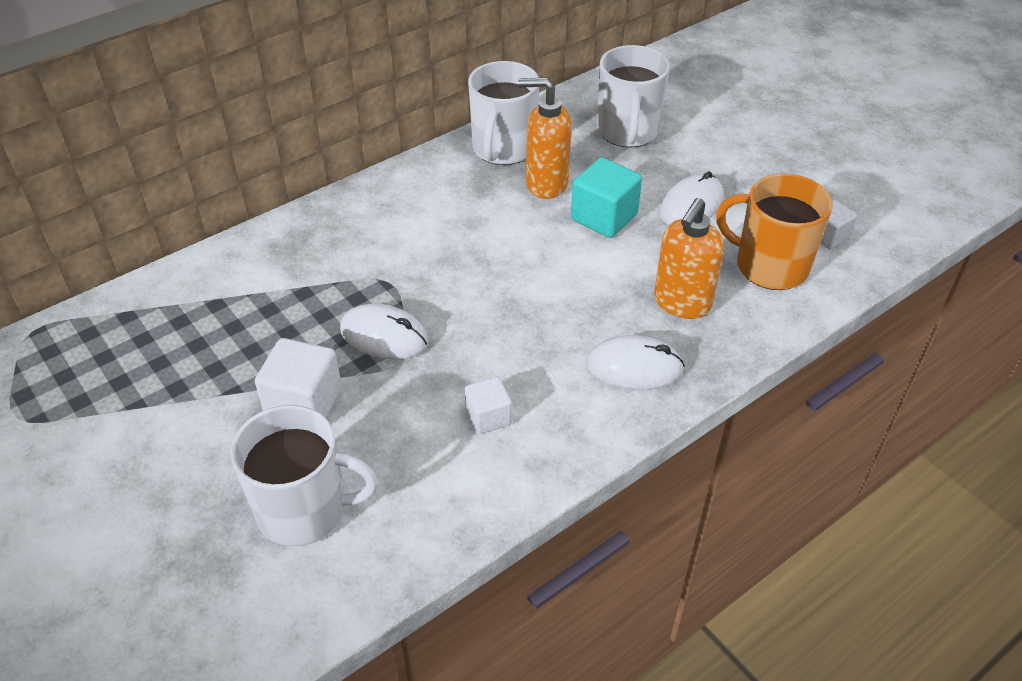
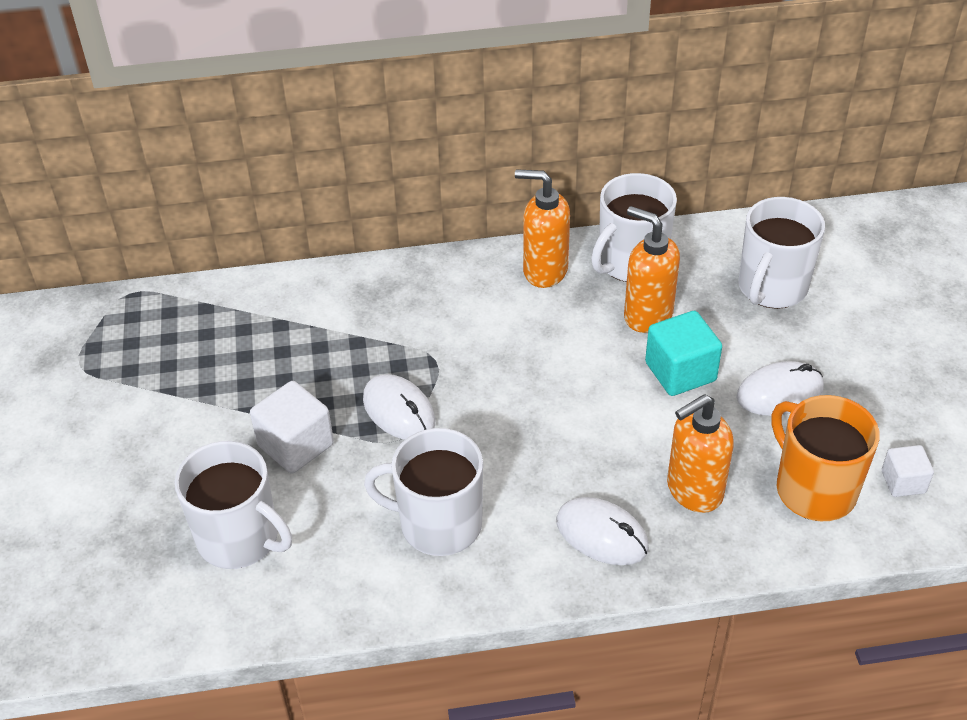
camera: 30 degrees right, 0 degrees up
white cube [465,377,512,434] -> white mug [364,428,483,556]
none -> orange soap dispenser [515,169,570,288]

